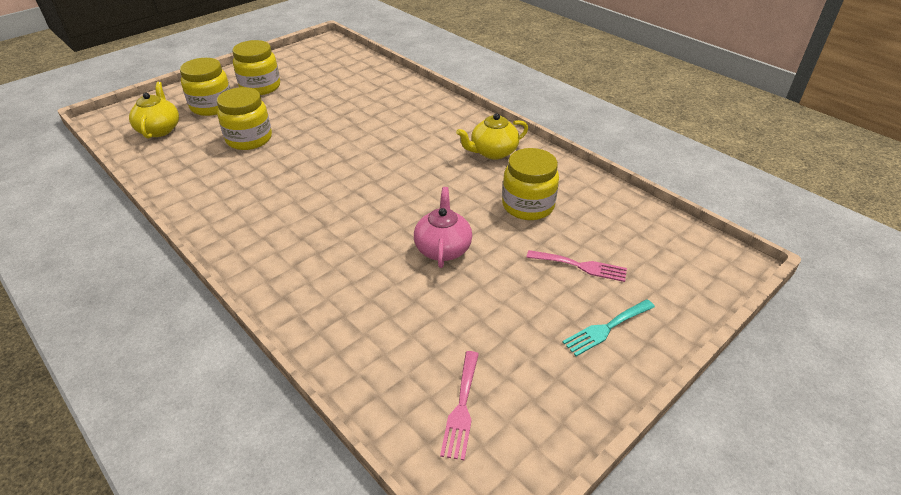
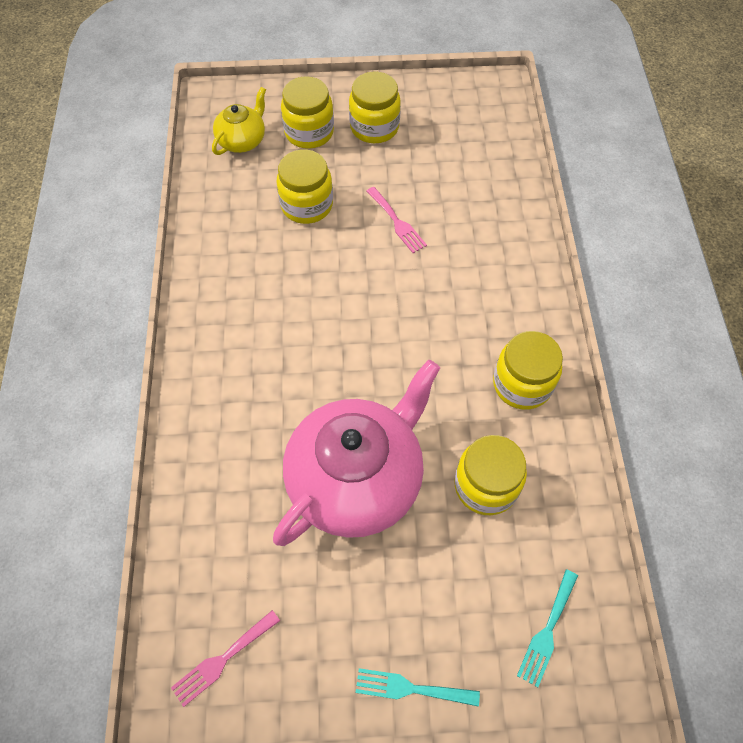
camera: 40 degrees right, 20 degrees up
pink teapot [414,187,472,268] -> pink teapot [273,359,440,546], size x2.06
yellow teapot [456,113,528,160] -> yellow jar [493,331,563,410]
pink fork [526,250,627,282] -> pink fork moved to [366,187,427,253]
none -> turquoise fork [517,570,578,687]

